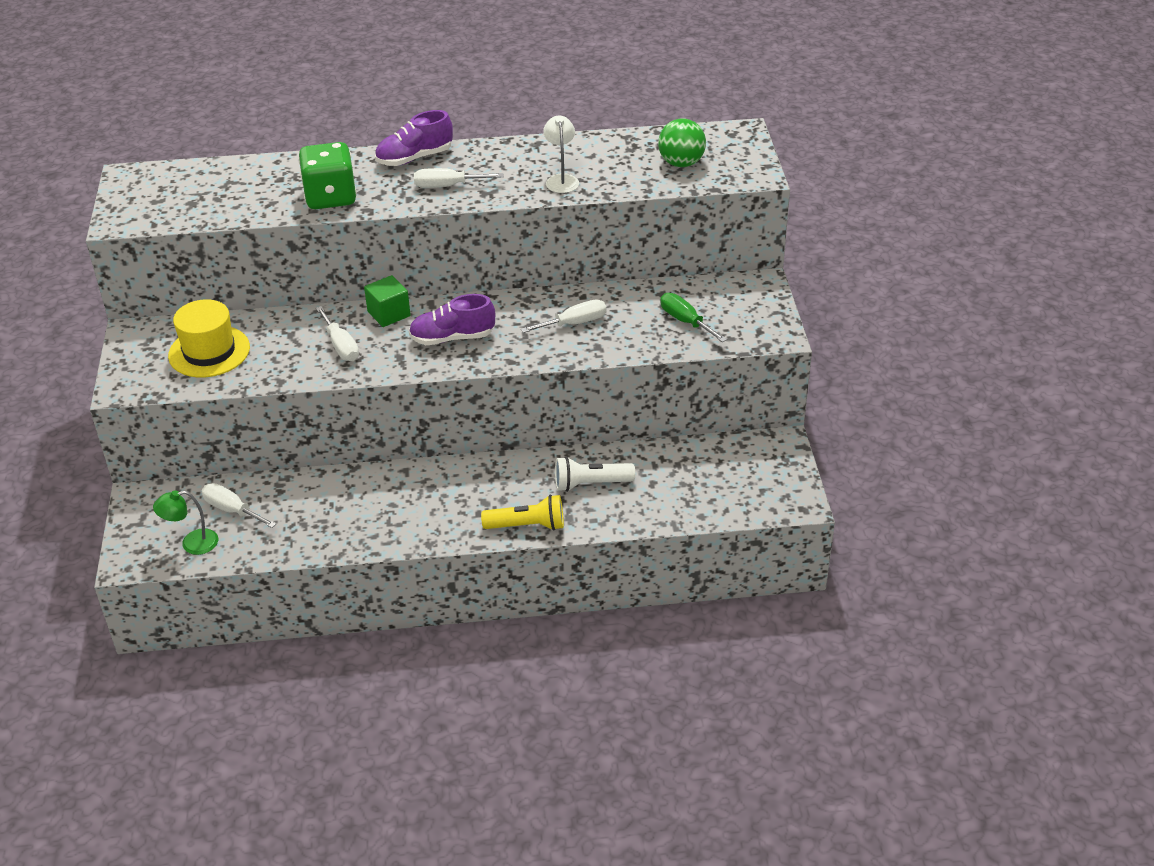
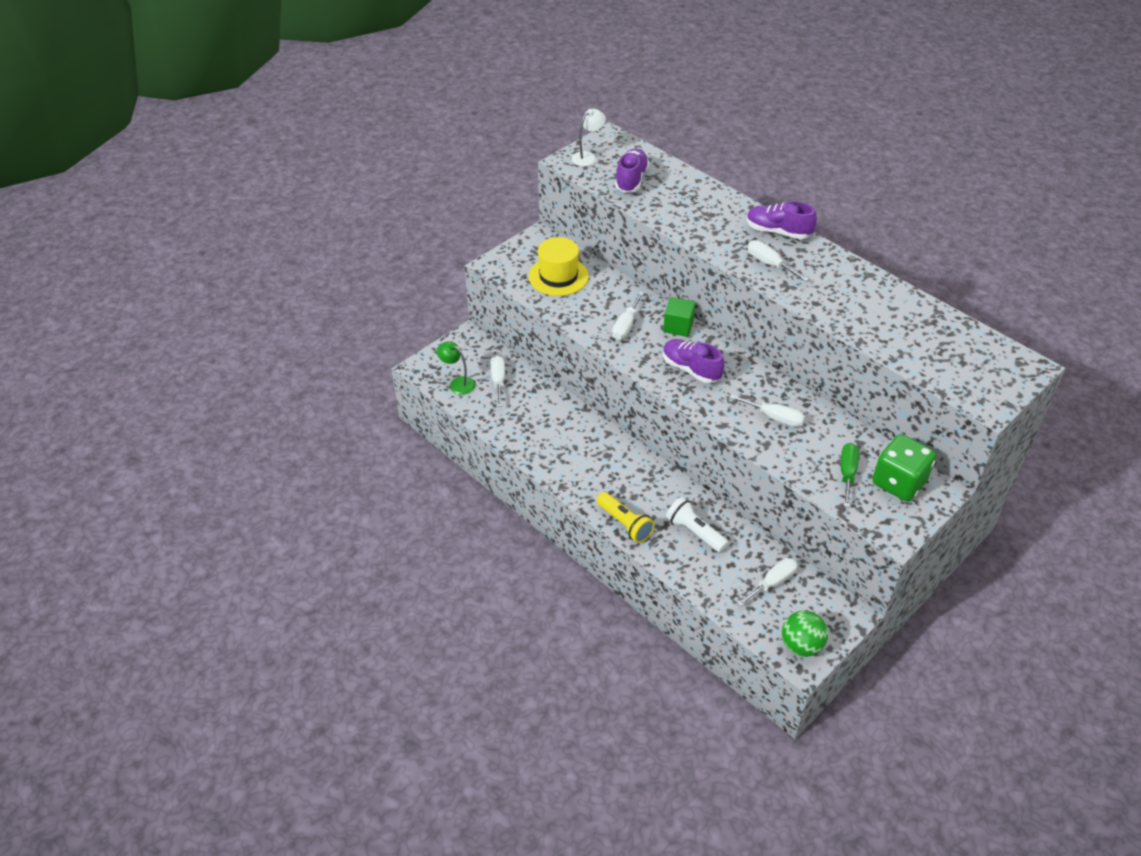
camera: 50 degrees right, 5 degrees up
green dice [298,142,357,209] -> green dice moved to [872,434,936,501]
white lamp [543,116,579,193] -> white lamp moved to [571,109,606,166]
green ball [658,119,706,167] -> green ball moved to [782,610,828,657]
none -> purple shoe [615,149,649,193]
none -> white screwdriver [737,558,798,607]

